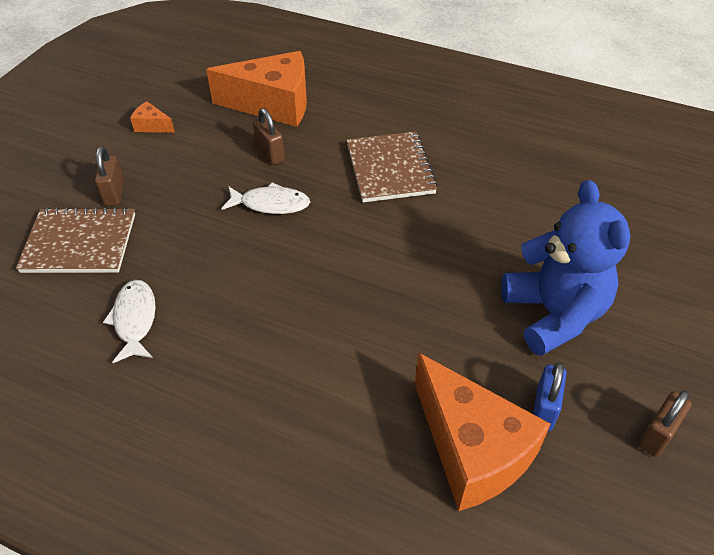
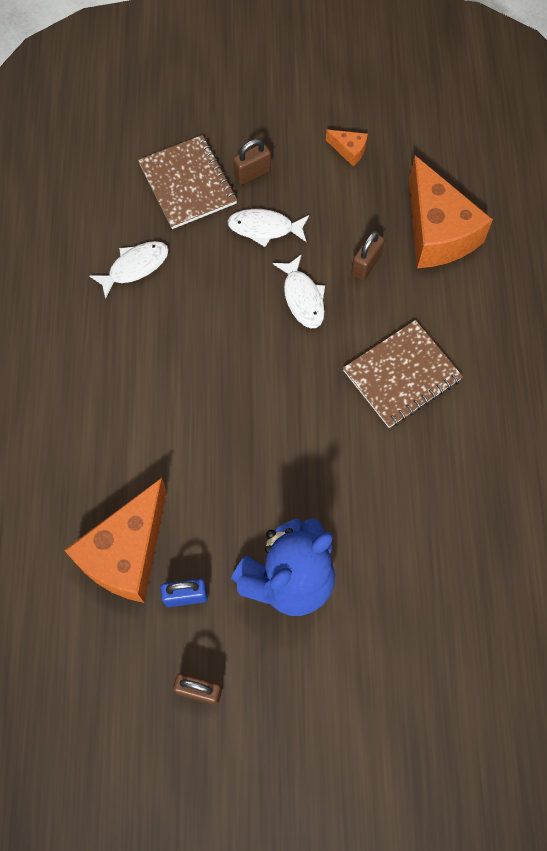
camera: 65 degrees right, 20 degrees up
orange cheese [130,101,175,133] -> orange cheese turned 120 degrees clockwise [326,130,368,166]
none -> white fish [227,209,309,247]

